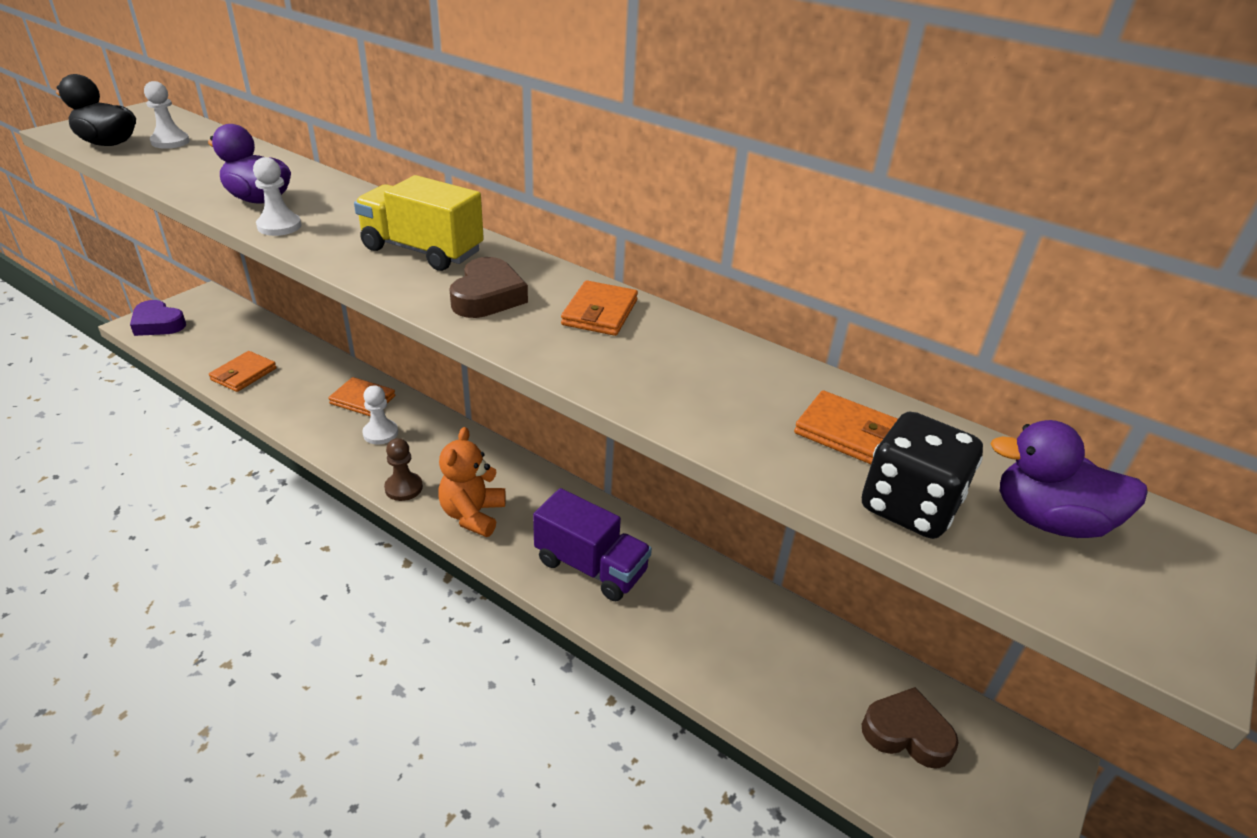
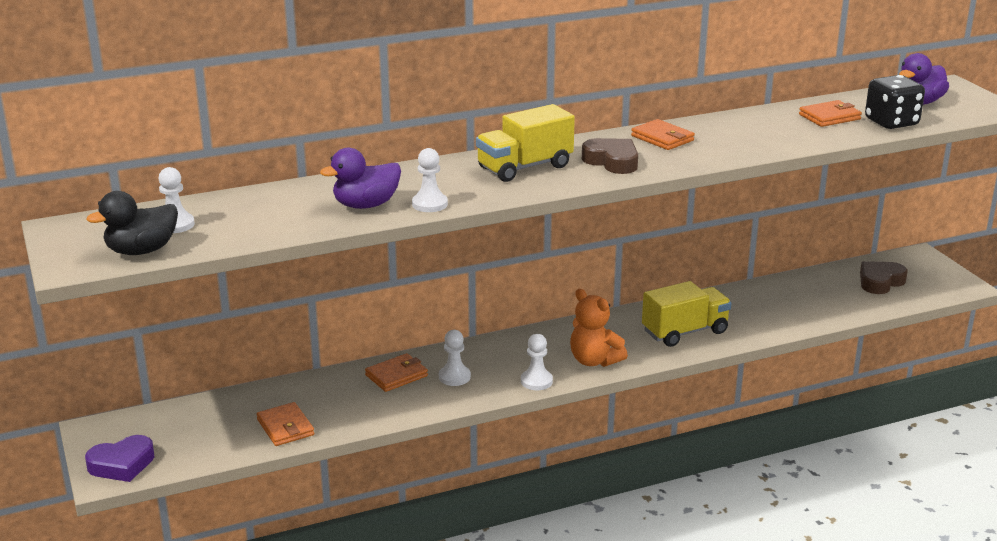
camera: 55 degrees left, 10 degrees down
brown pawn [384,438,423,501] -> white pawn [521,334,553,390]
purple truck [533,488,652,601] -> yellow truck [642,281,732,347]

